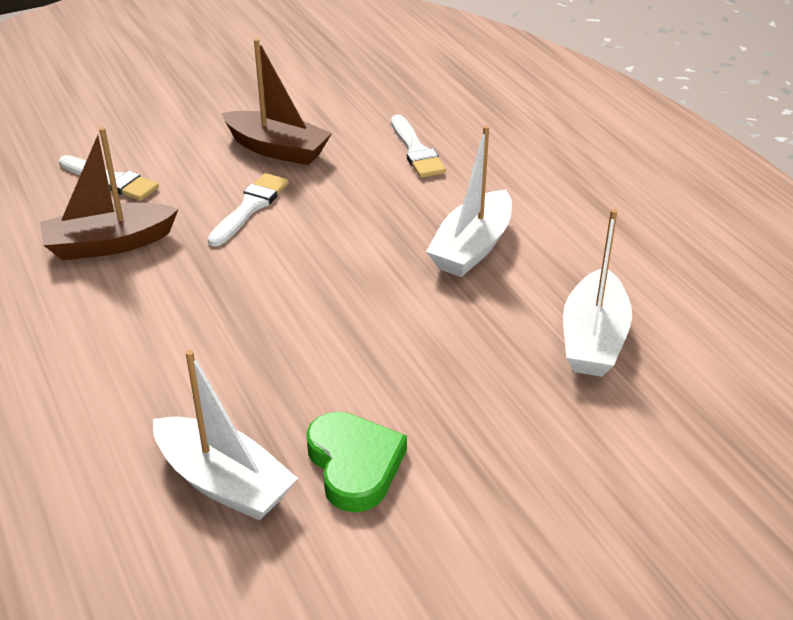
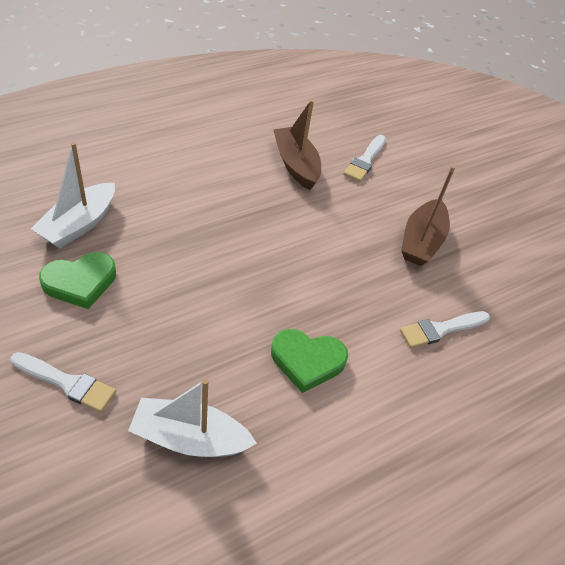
camera: 80 degrees right, 10 degrees up
white brush [208,173,289,246] -> white brush moved to [11,352,116,413]
white boat [426,125,512,277] -> green heart [271,329,348,393]

